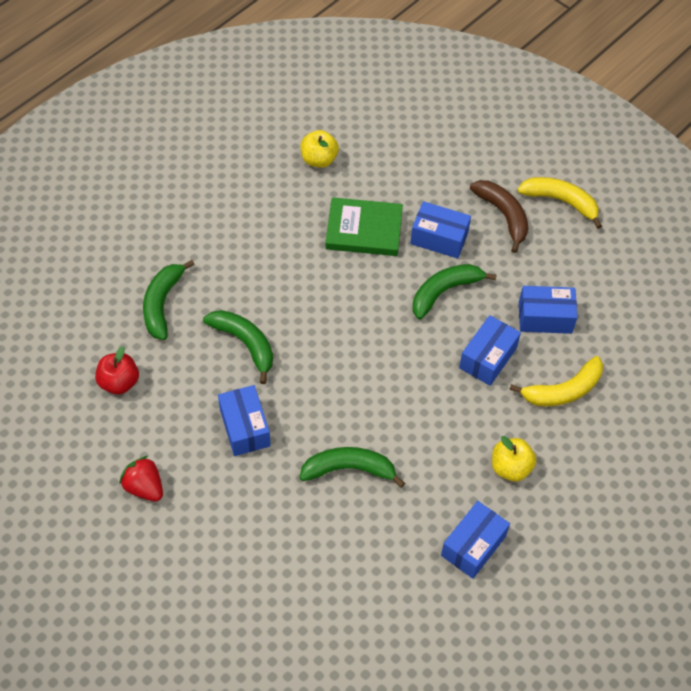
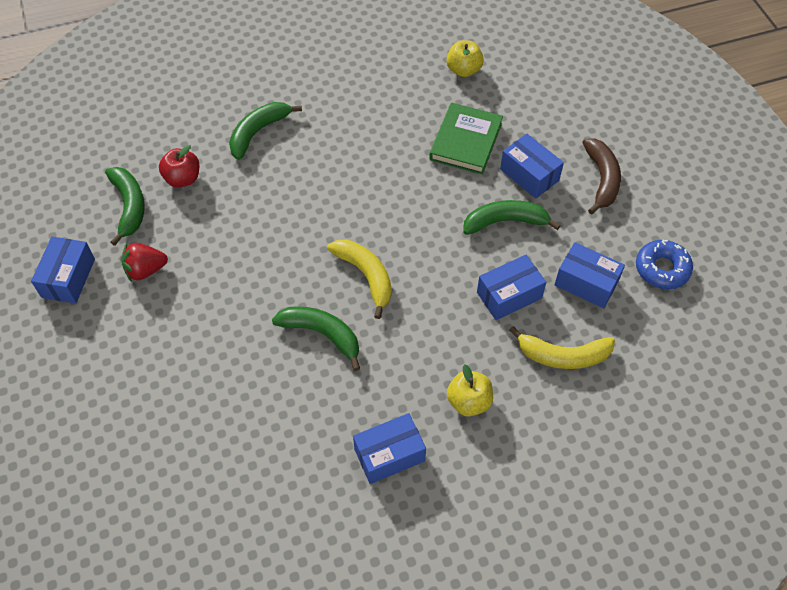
camera: 30 degrees right, 0 degrees up
red strawberry [119,456,163,502] -> red strawberry turned 90 degrees counterclockwise [122,243,168,282]
green banana [203,310,273,384] -> green banana moved to [105,167,145,246]
blue box [218,385,271,456] -> blue box moved to [31,237,95,303]
green book [325,197,403,256] -> green book turned 75 degrees clockwise [429,103,503,174]
yellow banana [517,177,602,229] -> yellow banana moved to [327,240,392,319]
none -> blue donut [636,240,693,289]

